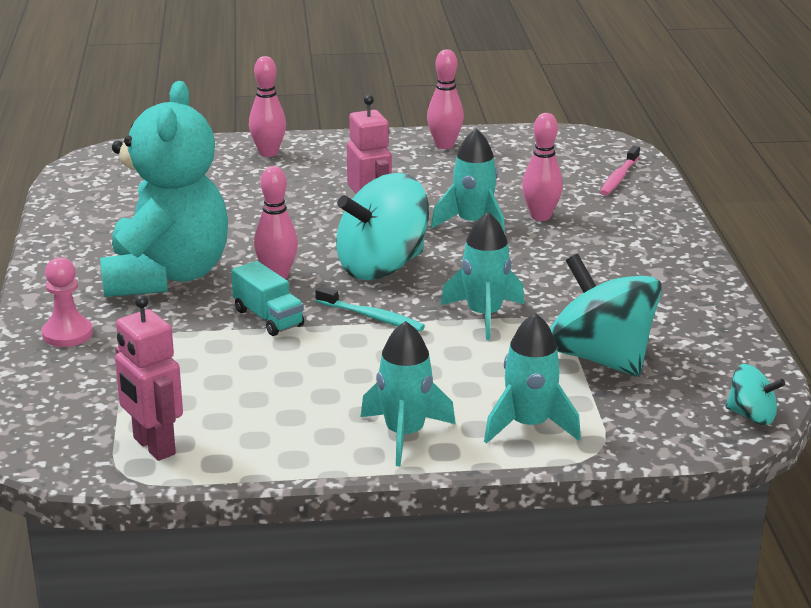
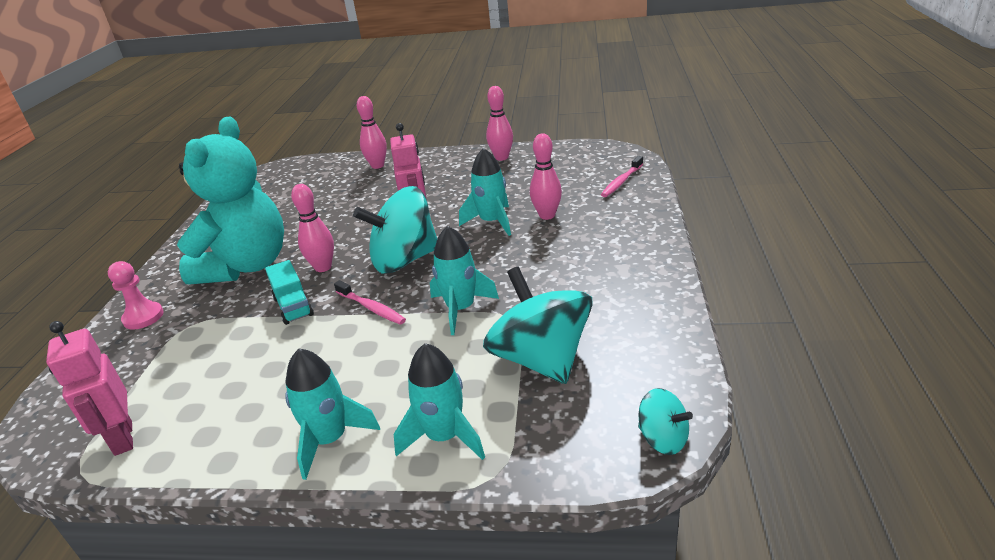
camera: 15 degrees right, 5 degrees up
turquoise toothbrush [315,286,425,332] -> pink toothbrush [334,280,406,325]

